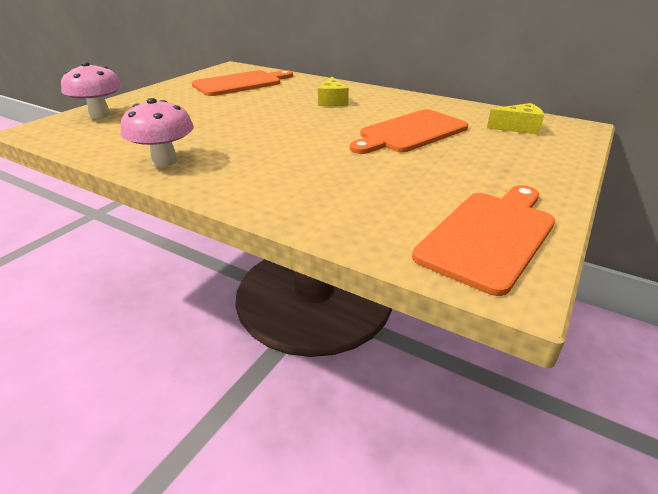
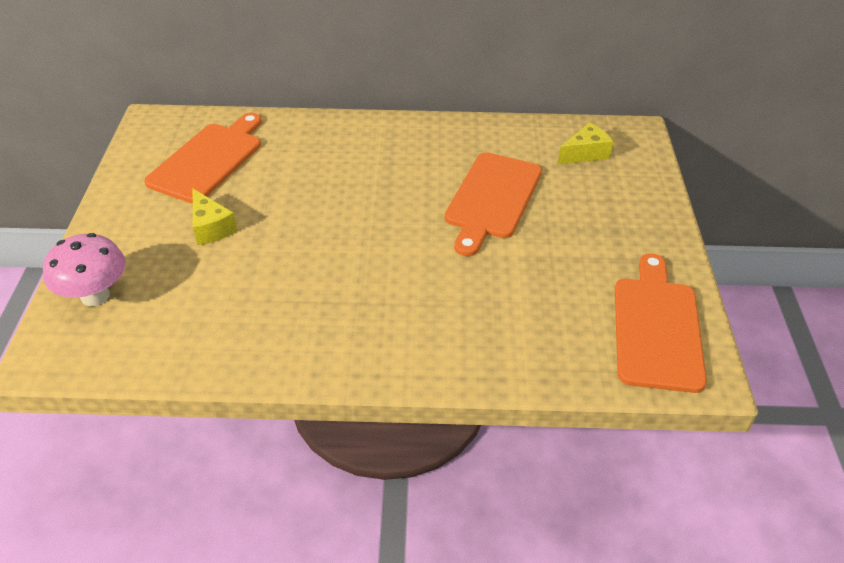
camera: 30 degrees left, 10 degrees up
pink mushroom [121,98,194,167] -> none
yellow cheese [318,76,349,107] -> yellow cheese moved to [193,189,237,245]

